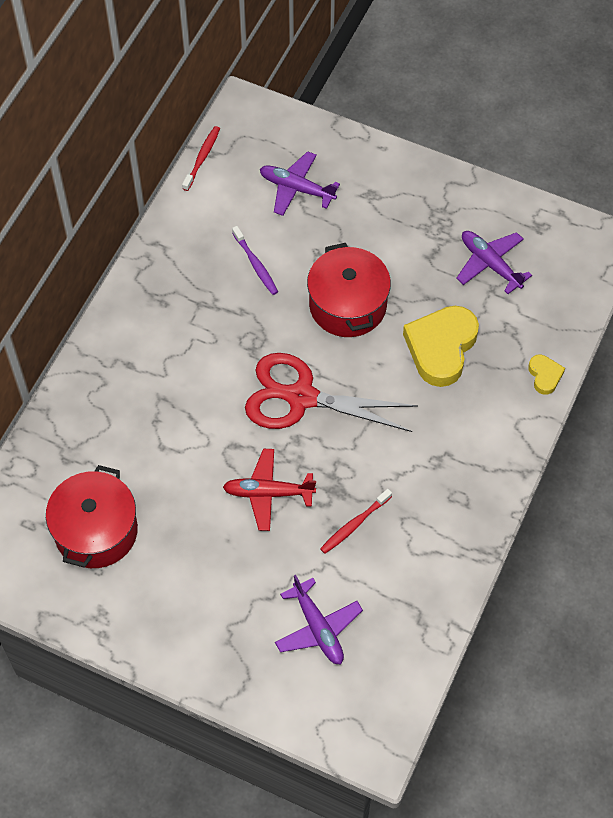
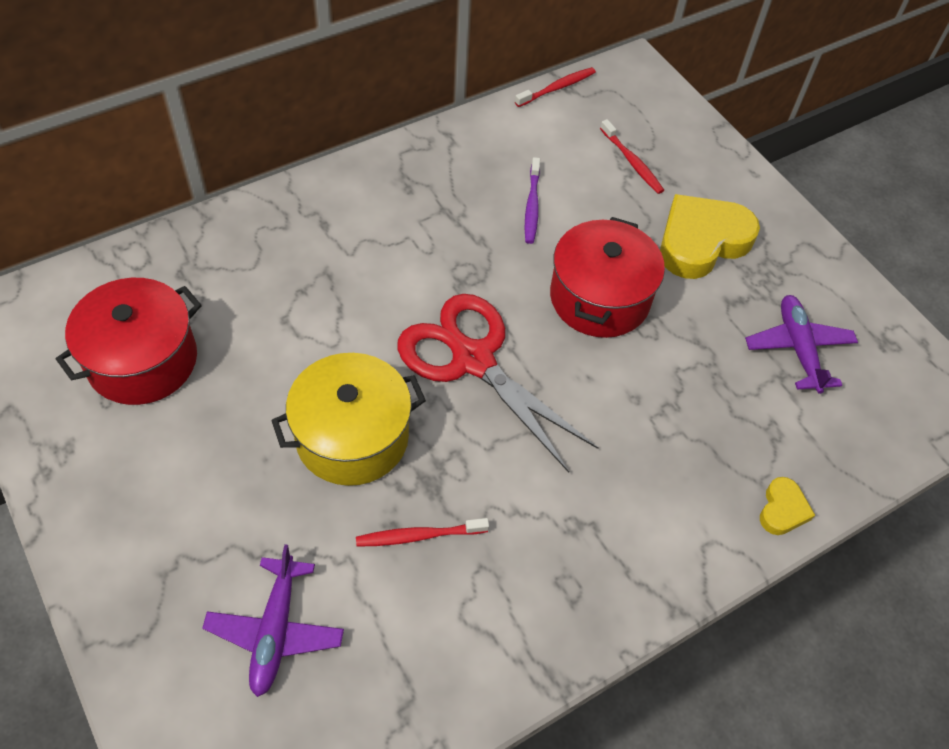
camera: 30 degrees right, 5 degrees down
red plane [223,449,316,531] -> yellow pot [271,353,426,486]
purple plane [260,151,340,216] -> red toothbrush [600,119,664,194]
yellow heart [403,306,479,387] -> yellow heart moved to [660,194,760,279]

